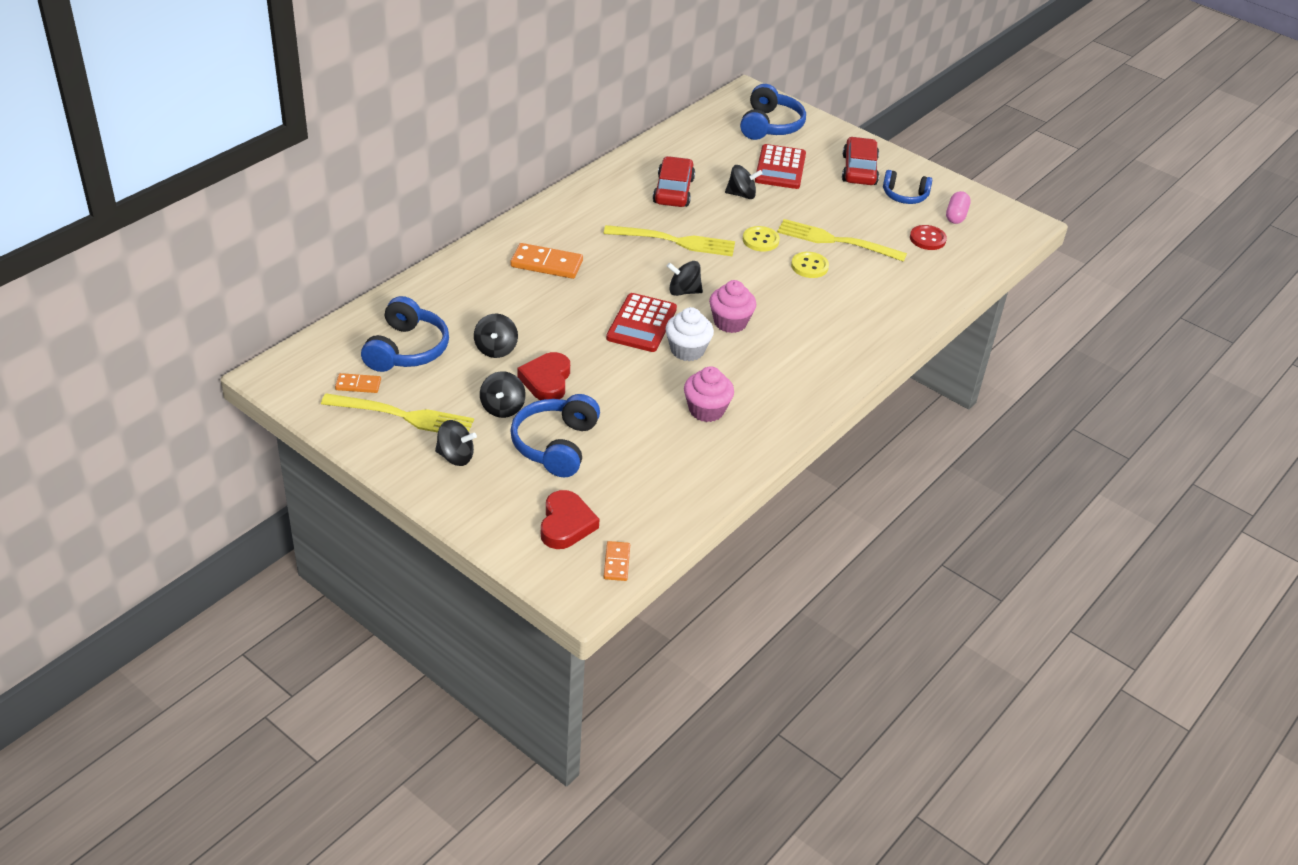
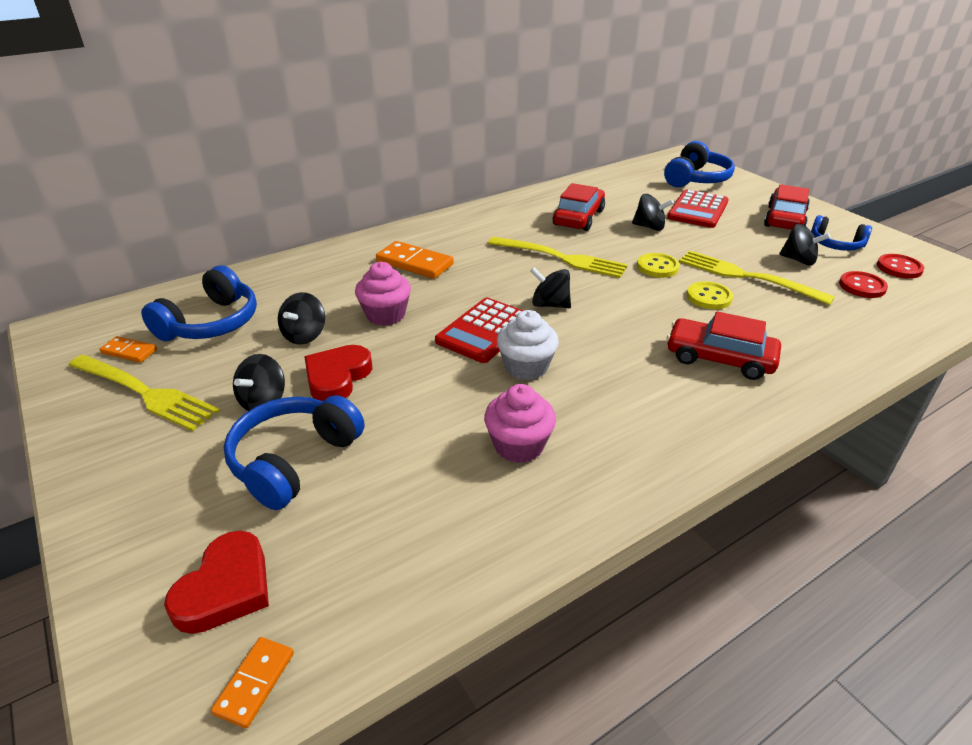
camera: 20 degrees right, 5 degrees down
black spinning top [435,420,477,466] -> black spinning top moved to [779,224,830,266]
pink cupcake [709,280,756,333] -> pink cupcake moved to [355,262,411,326]
pink capsule [946,191,971,224] -> red button [877,254,925,279]
none -> red car [667,311,781,380]

